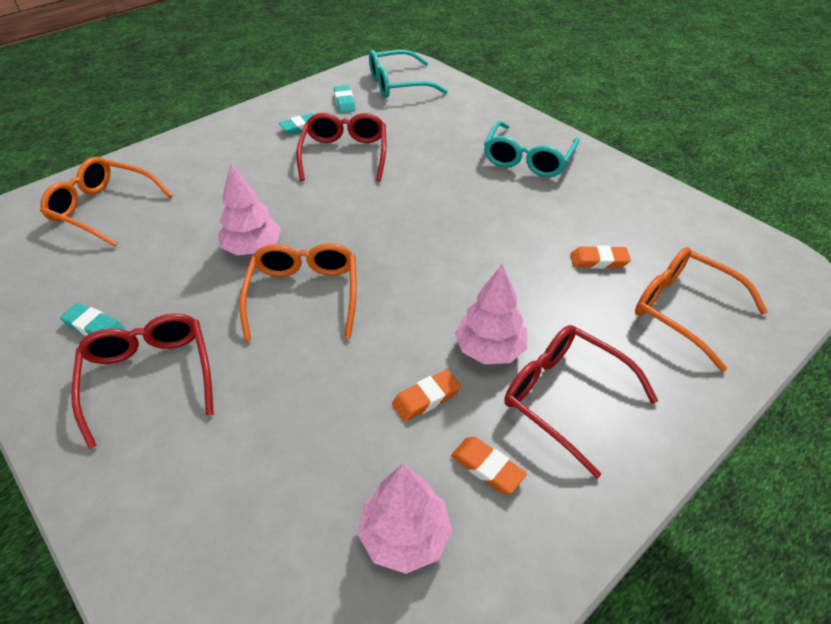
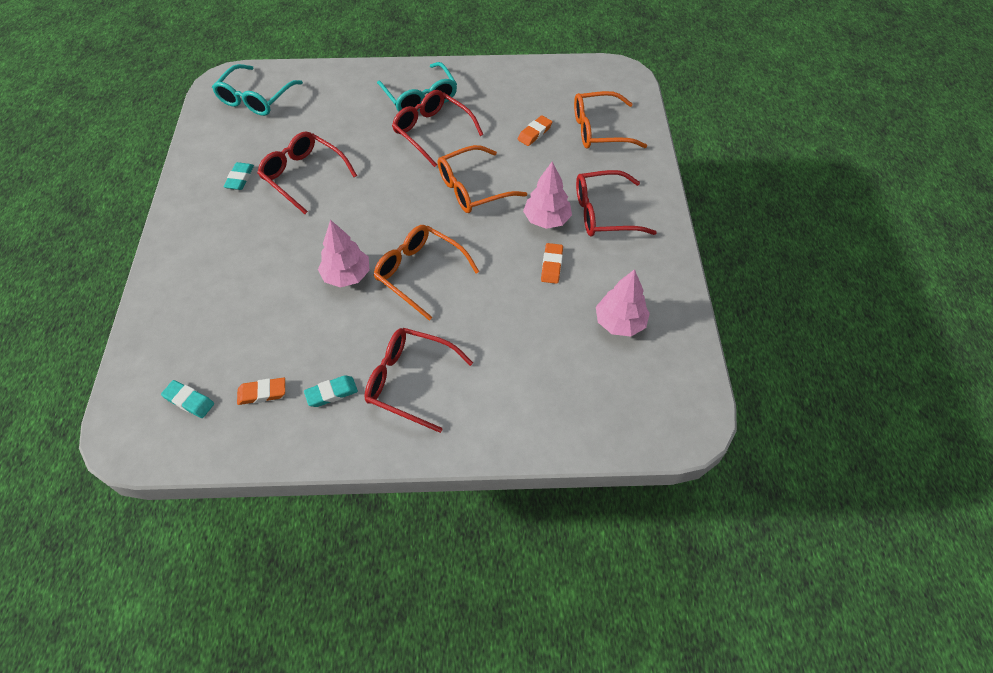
camera: 50 degrees left, 10 degrees up
orange glasses [40,157,173,247] -> orange glasses moved to [438,145,527,213]
turquoise eraser [334,85,355,113] -> turquoise eraser moved to [161,380,214,418]
orange eraser [451,437,527,494] -> orange eraser moved to [237,378,285,405]
none -> red glasses [392,90,483,167]

